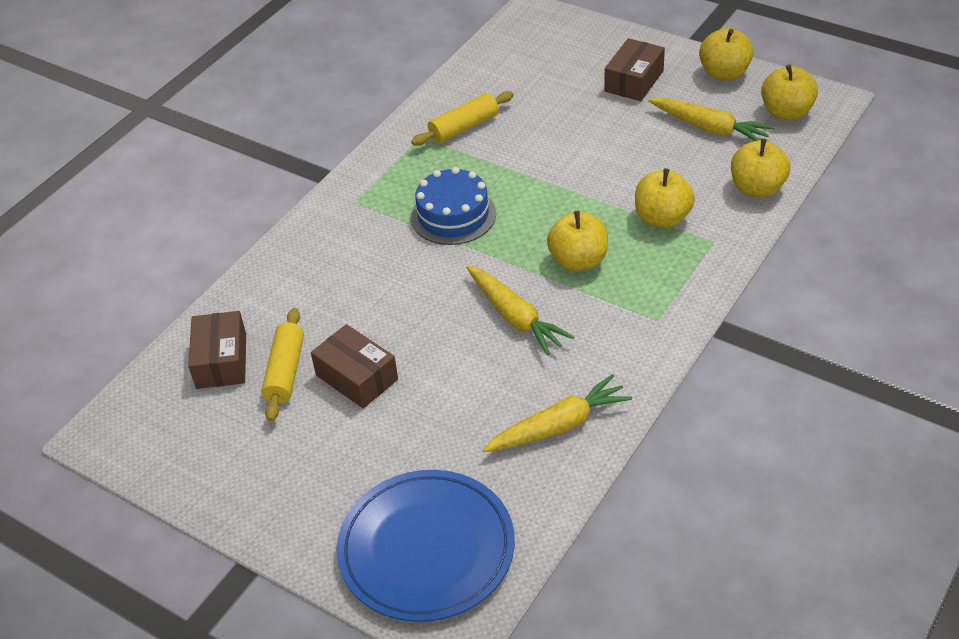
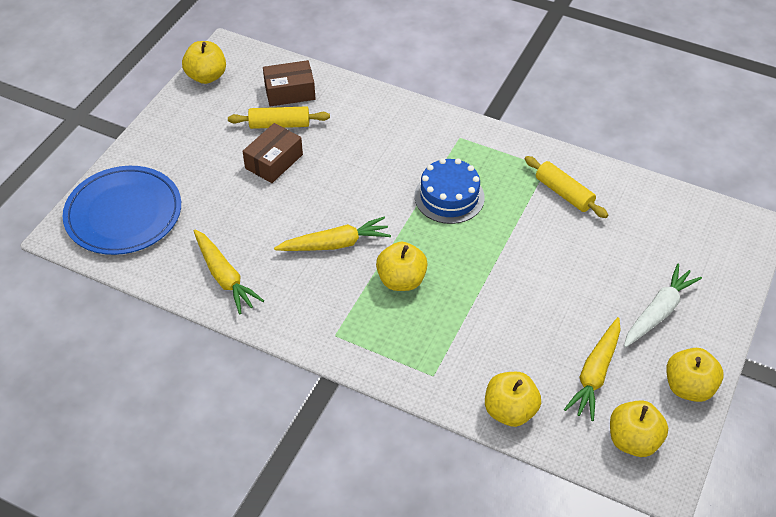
camera: 80 degrees right, 5 degrees up
yellow carrot [466,266,574,356] -> yellow carrot turned 150 degrees counterclockwise [274,217,391,251]
brown box [604,38,665,101] -> white carrot [624,264,702,347]
yellow apple [635,168,695,228] -> yellow apple moved to [182,41,226,84]

